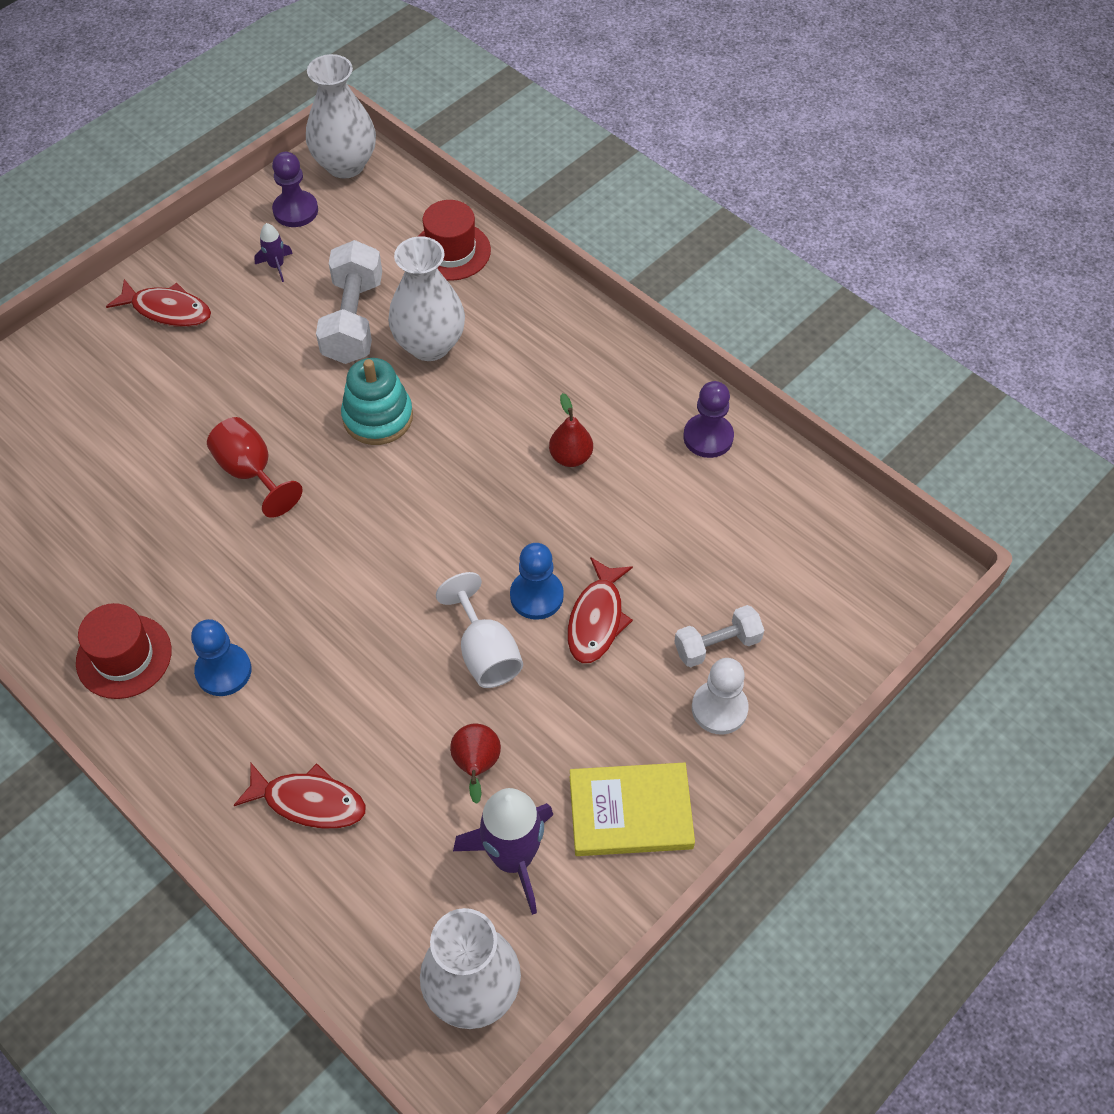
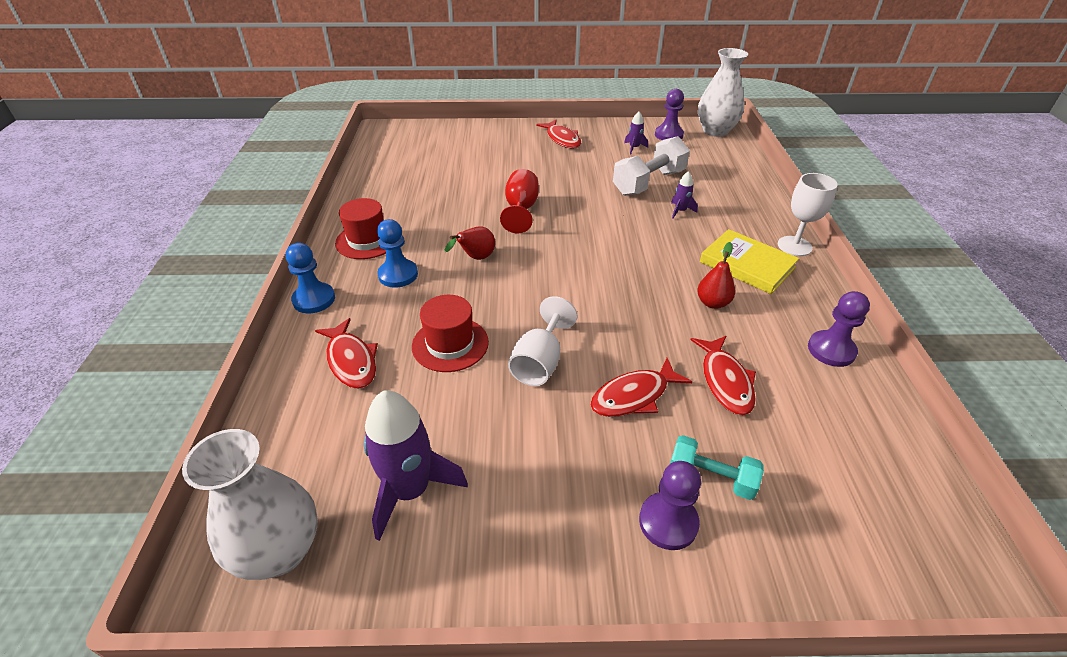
camera: 45 degrees right, 15 degrees down
turquoise stacking toy [341,358,413,445] -> none
white vase [388,236,465,361] -> purple rocket [671,171,698,219]
red hat [419,200,491,281] -> red hat moved to [412,295,489,372]
red pear [450,724,501,804] -> red pear moved to [444,226,495,260]
blue pawn [510,543,564,620] -> blue pawn moved to [286,243,335,313]
yellow book [569,763,695,856] -> yellow book moved to [700,229,799,294]
white dumbbell [674,605,764,667] -> turquoise dumbbell [670,435,764,500]
white pawn [692,658,749,735] -> purple pawn [639,461,701,550]
none -> red fish [691,336,756,415]
none -> white goblet [778,173,838,256]

